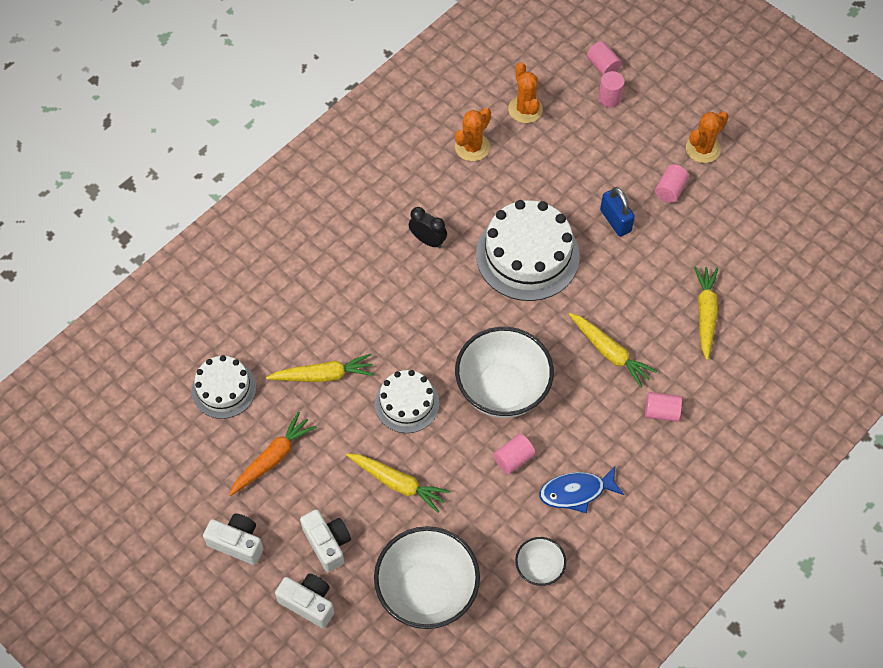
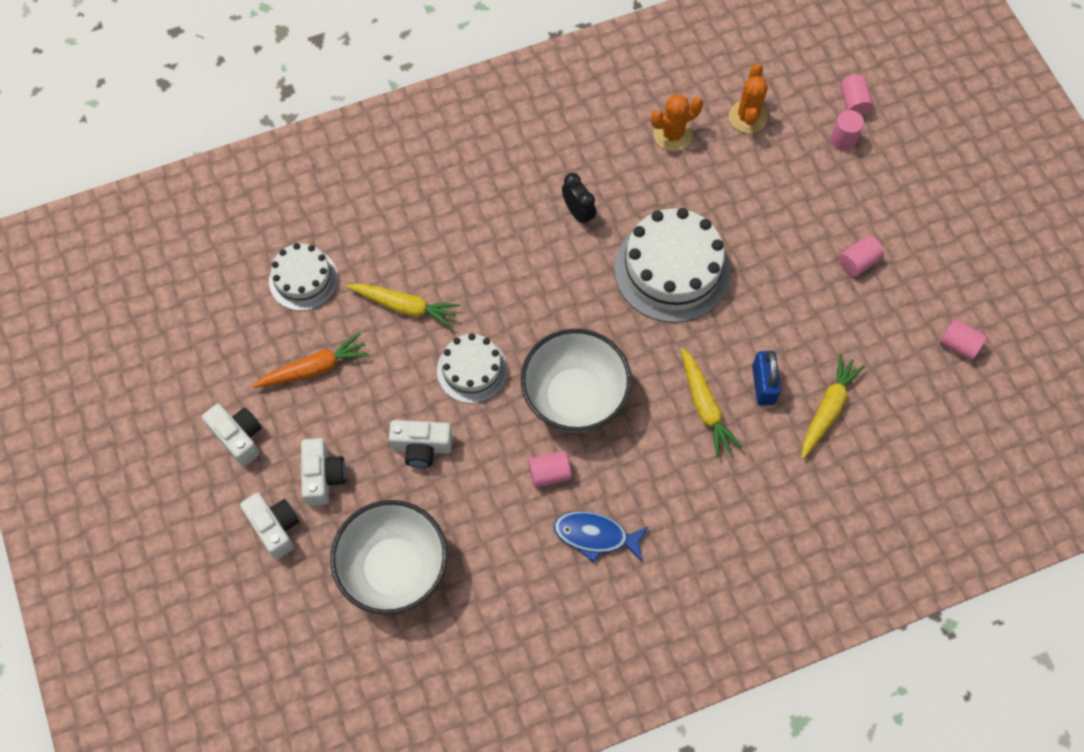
camera: 25 degrees right, 5 degrees up
yellow carrot [346,453,450,513] -> white camera [389,420,453,468]
white bowl [515,537,566,586] -> none
blue padlock [600,187,635,237] -> blue padlock moved to [752,351,781,406]
pink cylinder [645,392,682,422] -> pink cylinder moved to [940,319,987,360]
orange cactus [686,111,729,163] -> none

